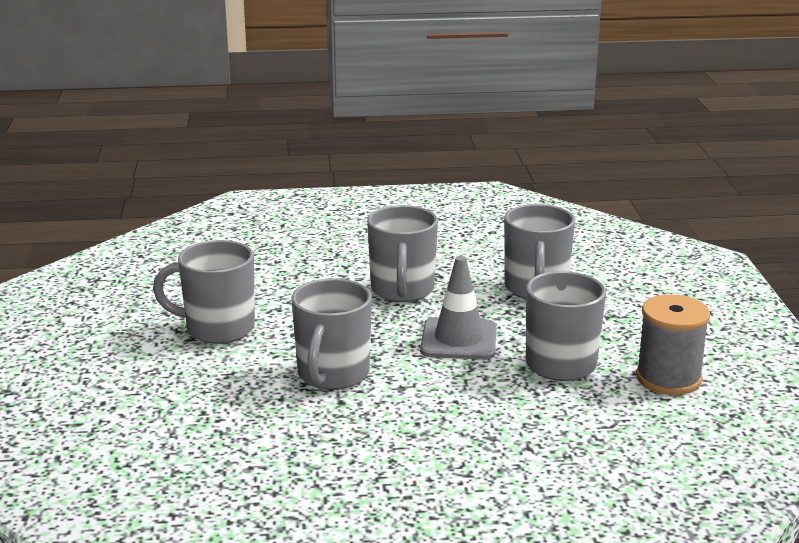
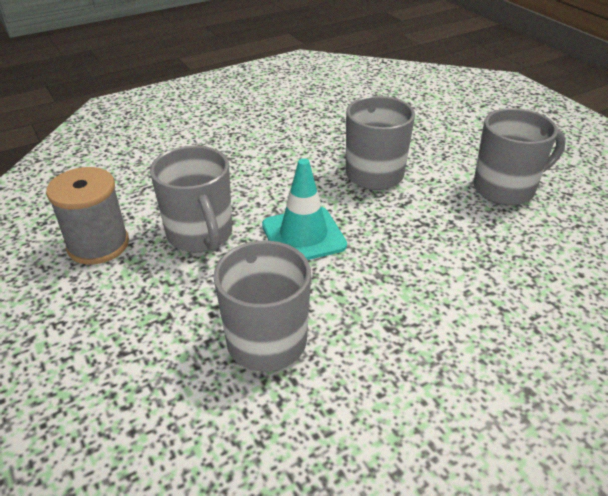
camera: 155 degrees right, 15 degrees up
grey mug [367,205,438,302] -> none
grey traffic cone [420,256,497,360] -> turquoise traffic cone [262,158,347,260]

